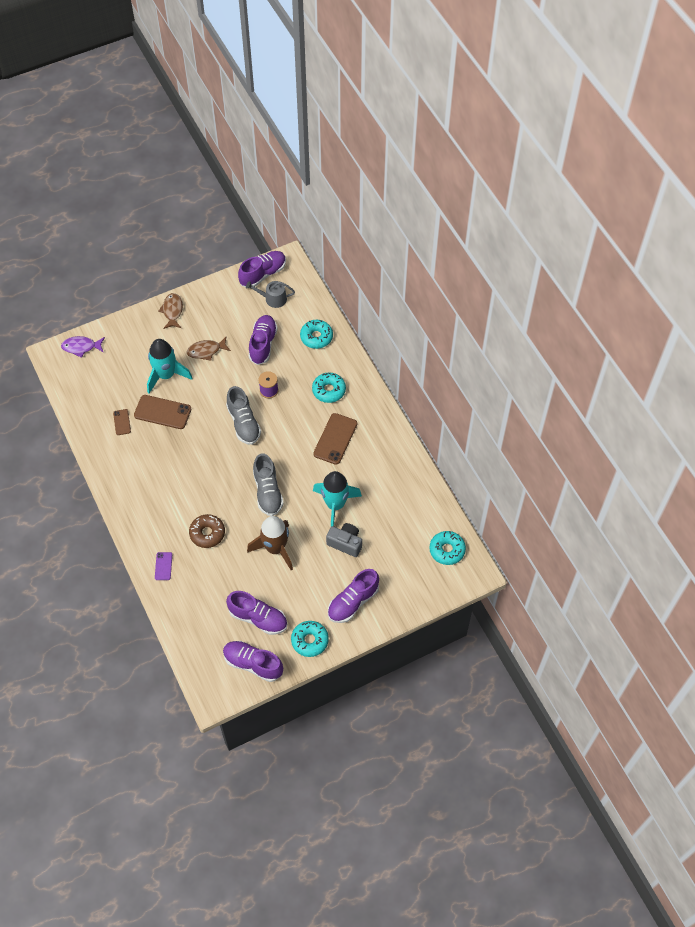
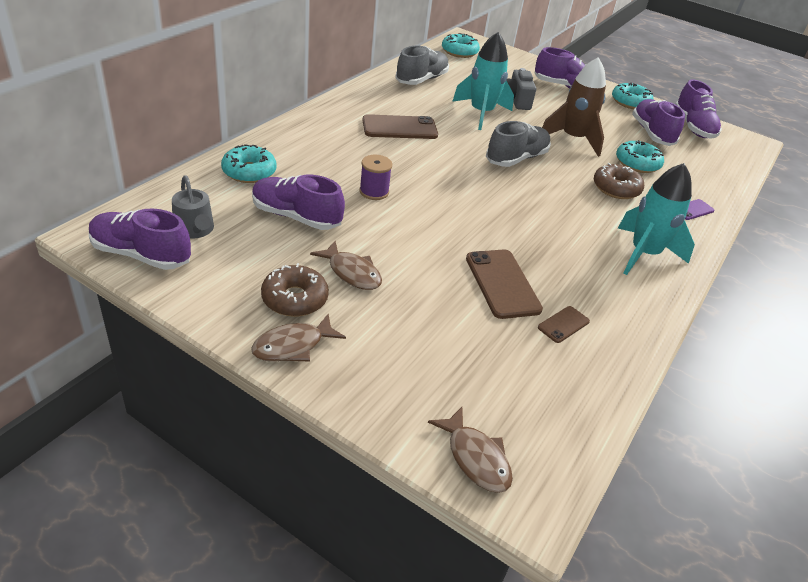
camera: 125 degrees left, 20 degrees down
purple fish [61,336,105,358] -> brown fish [428,407,513,493]
turquoise rocket [147,339,193,393] -> turquoise rocket moved to [618,163,695,275]
grey shoe [226,386,261,445] -> grey shoe moved to [395,46,449,85]
purple shoe [249,315,278,365] -> purple shoe turned 45 degrees clockwise [252,175,345,230]
turquoise donut [312,372,346,403] -> turquoise donut moved to [616,140,664,173]
none -> brown donut [261,263,329,317]

